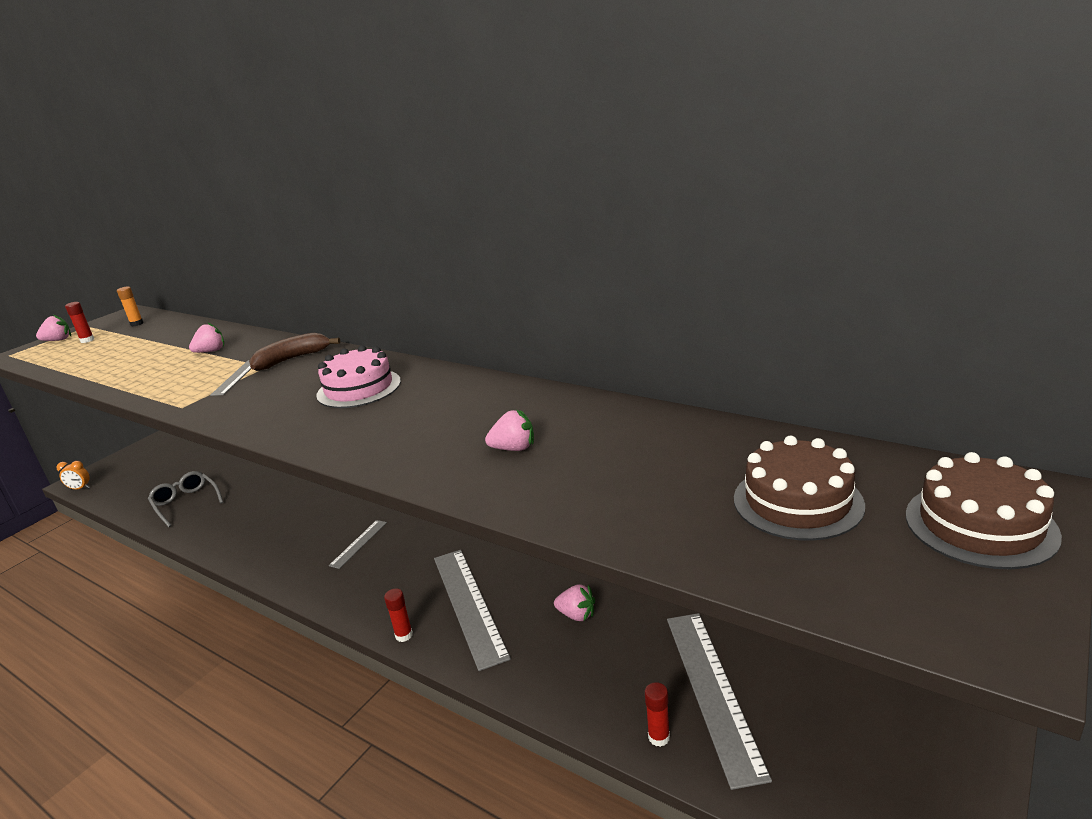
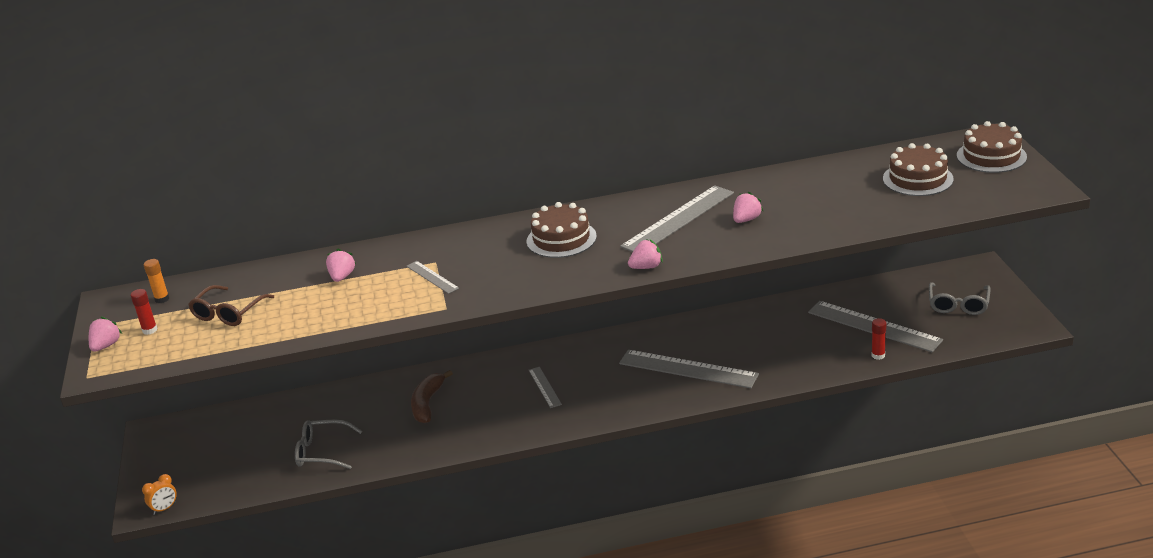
camera: 45 degrees left, 5 degrees up
brown banana [249,333,340,371] -> brown banana moved to [411,370,453,423]
pink cake [316,345,401,408] -> brown cake [527,202,597,258]
red glue stick [384,588,413,642] -> none
pink strawberry [554,584,595,621] -> pink strawberry moved to [628,239,663,269]
none -> brown glasses [188,285,274,326]
none -> grey ruler [620,185,734,252]
none -> grey glasses [929,282,991,315]

